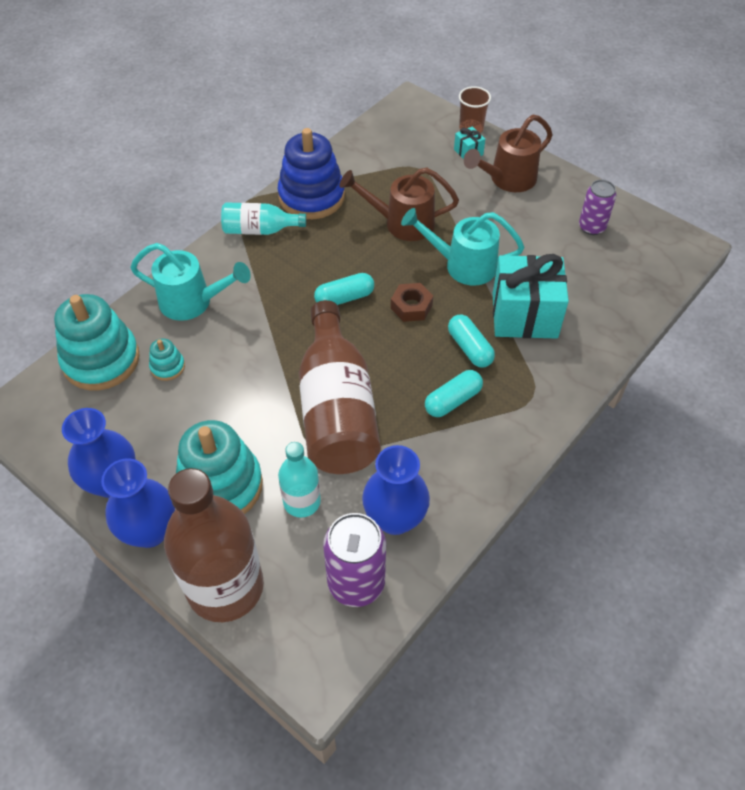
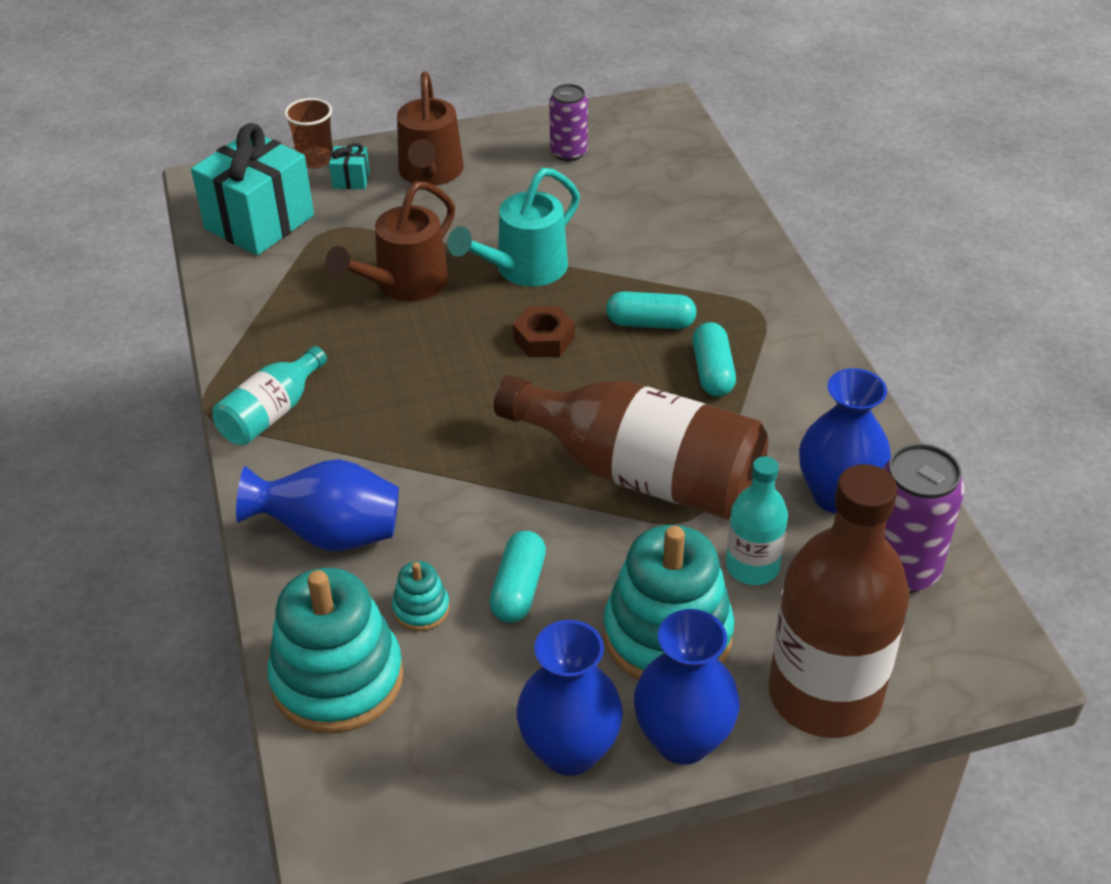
camera: 55 degrees left, 10 degrees down
turquoise watering can [130,243,251,321] -> blue vase [236,459,399,551]
blue stacking toy [278,128,345,219] -> none
turquoise capsule [314,273,374,305] -> turquoise capsule moved to [489,531,546,623]
turquoise gift [493,254,569,339] -> turquoise gift moved to [191,123,314,255]

